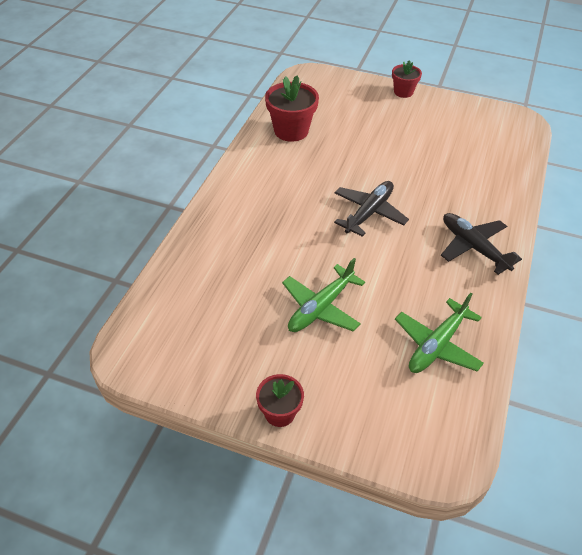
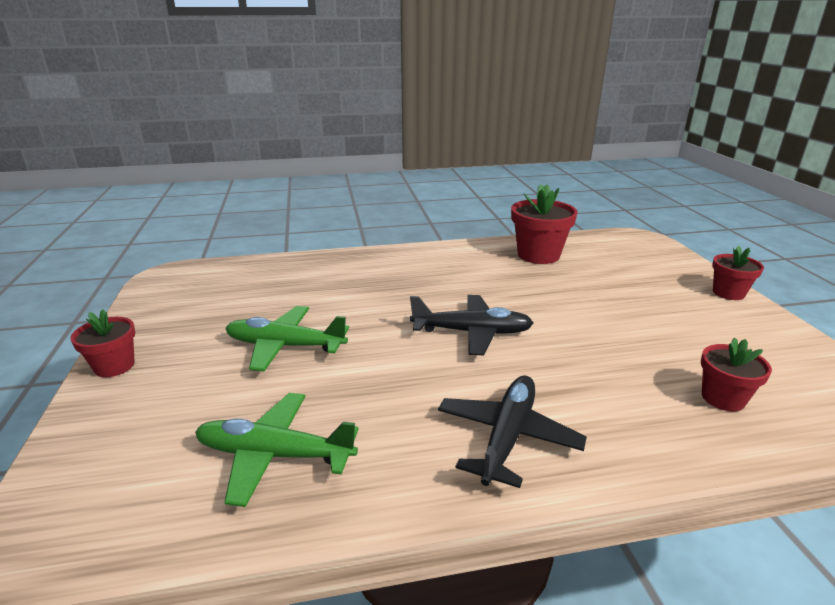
camera: 60 degrees right, 20 degrees down
none -> red flower pot [701,338,772,411]

